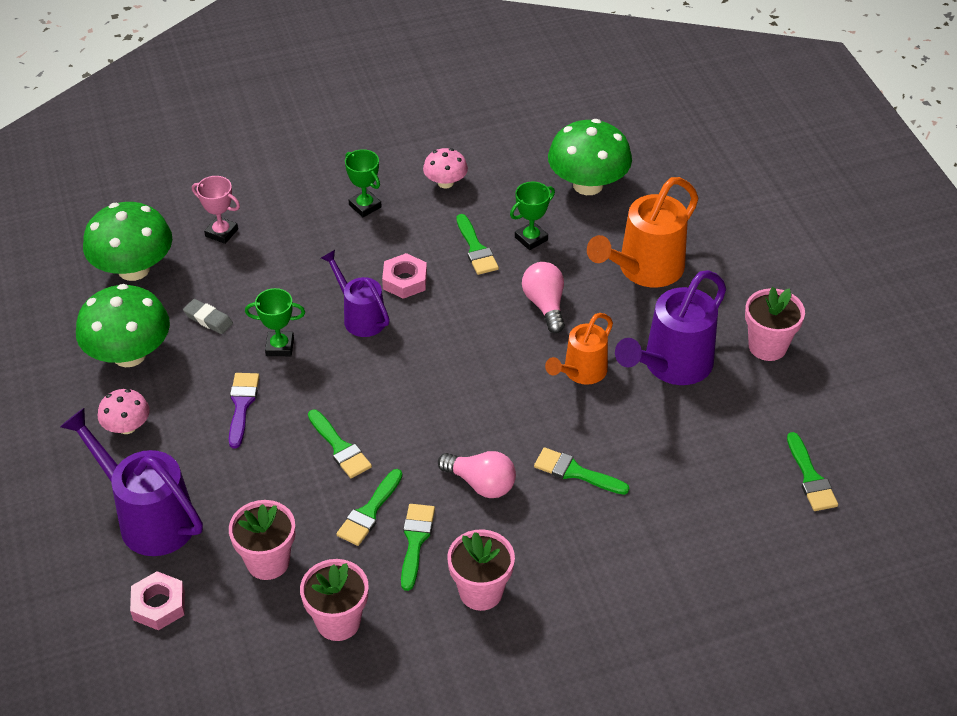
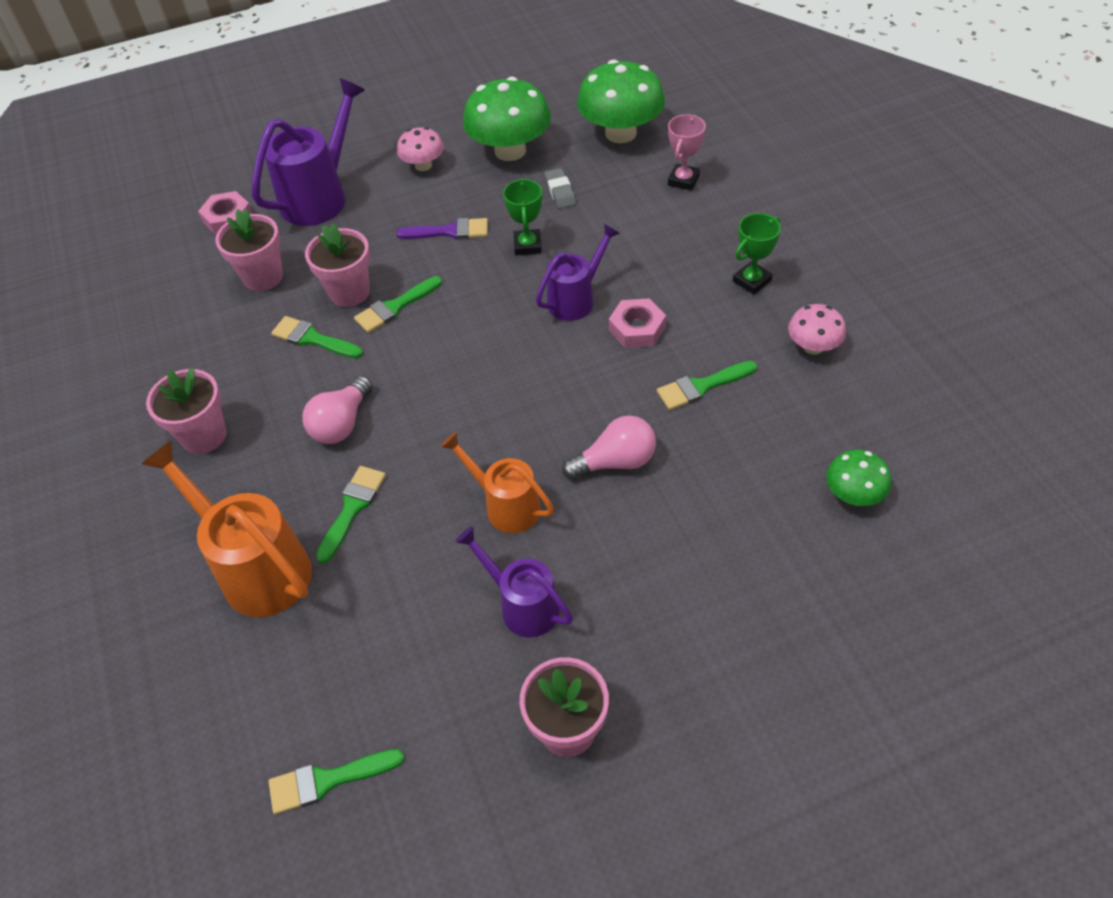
camera: 90 degrees right, 5 degrees up
grey eraser [183,299,233,334] -> grey eraser turned 45 degrees counterclockwise [544,168,576,209]
pink flower pot [300,559,369,641] -> pink flower pot moved to [305,224,370,307]
green brush [401,504,435,591] -> none
green trophy [510,182,555,250] -> none
green mushroom [548,119,632,195] -> green mushroom [826,449,891,506], size x0.54
orange watering can [587,177,698,287] -> orange watering can moved to [141,441,312,617]
purple watering can [615,270,726,385] -> purple watering can [455,526,573,637], size x0.63

